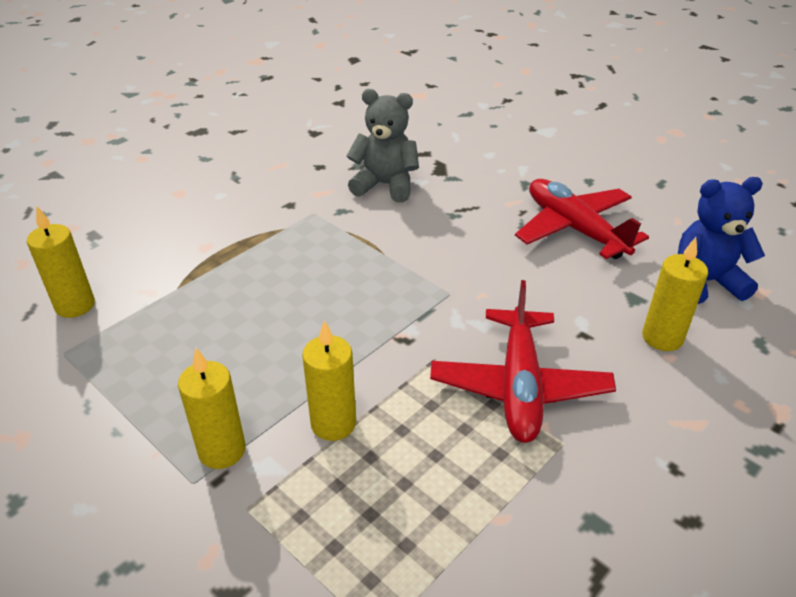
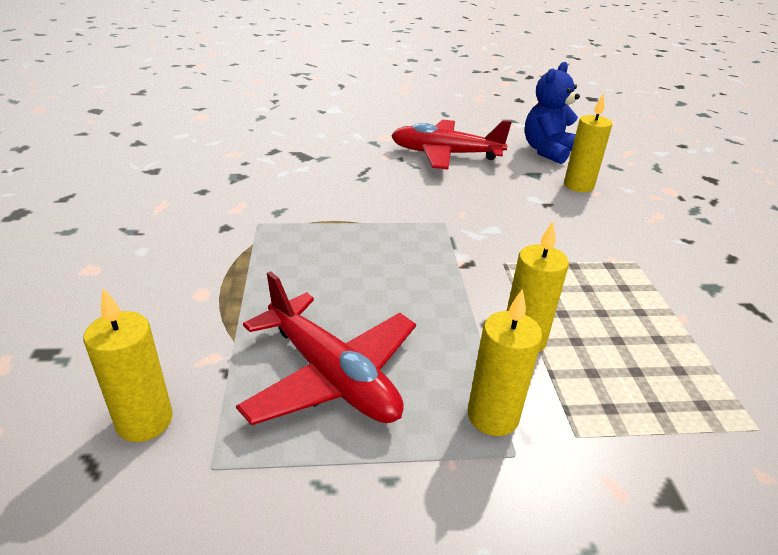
camera: 50 degrees left, 5 degrees down
grey teddy bear [347,89,419,203] -> none
red plane [430,280,616,443] -> red plane moved to [236,271,416,425]

